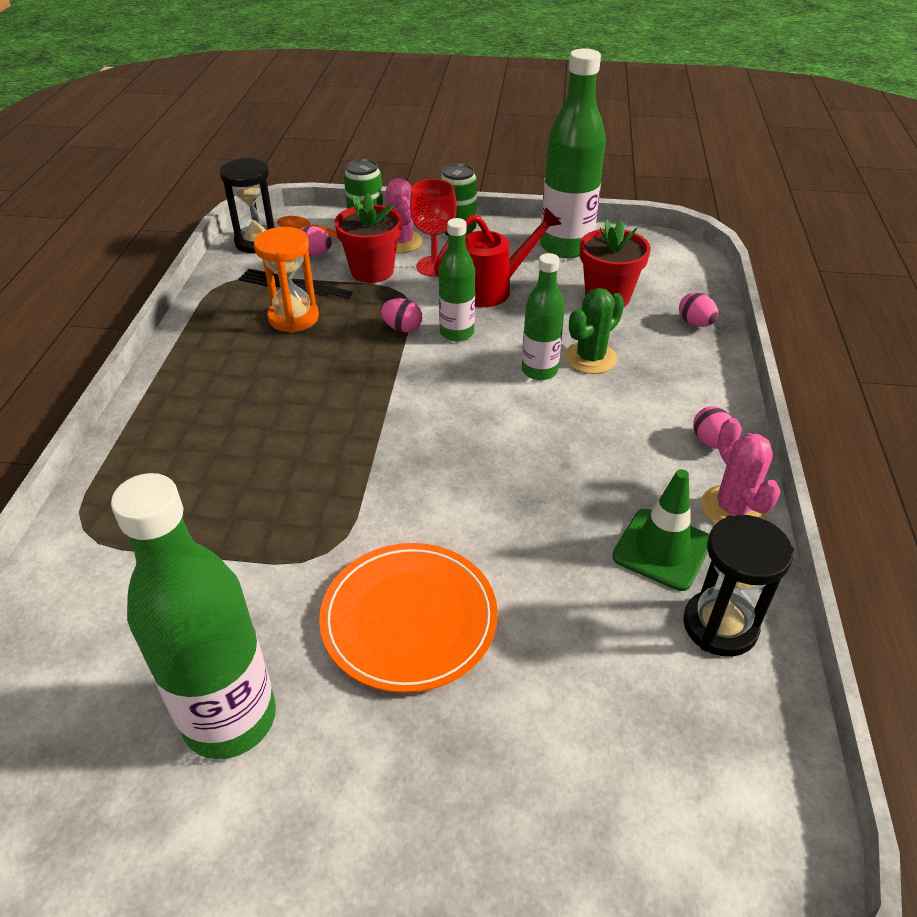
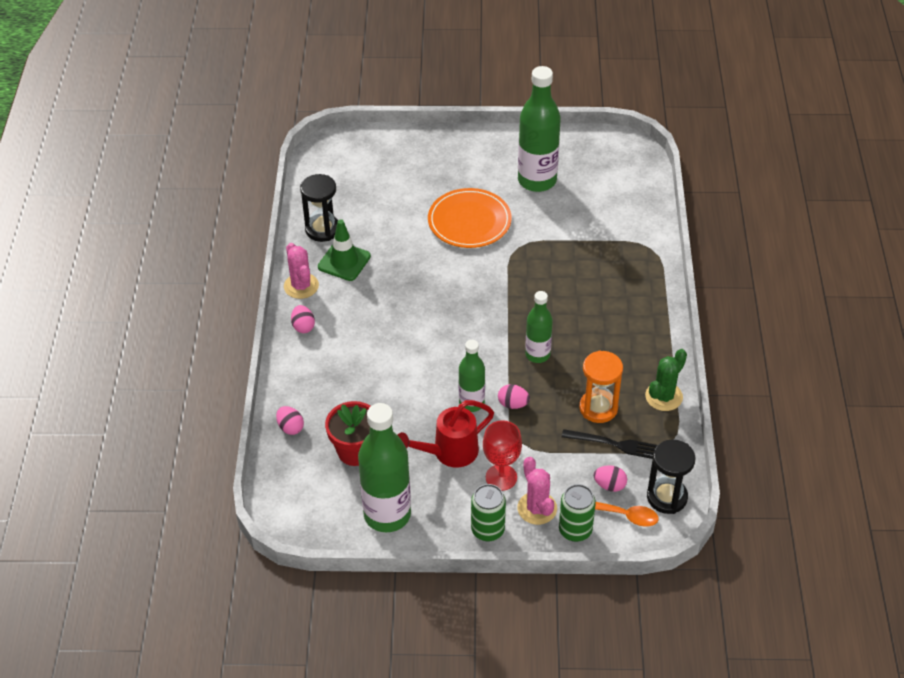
camera: 175 degrees right, 5 degrees up
red flower pot [335,193,402,283] -> none
green bottle [522,253,565,380] -> green bottle moved to [525,291,553,363]
green cactus [565,288,624,374] -> green cactus moved to [645,349,687,411]

